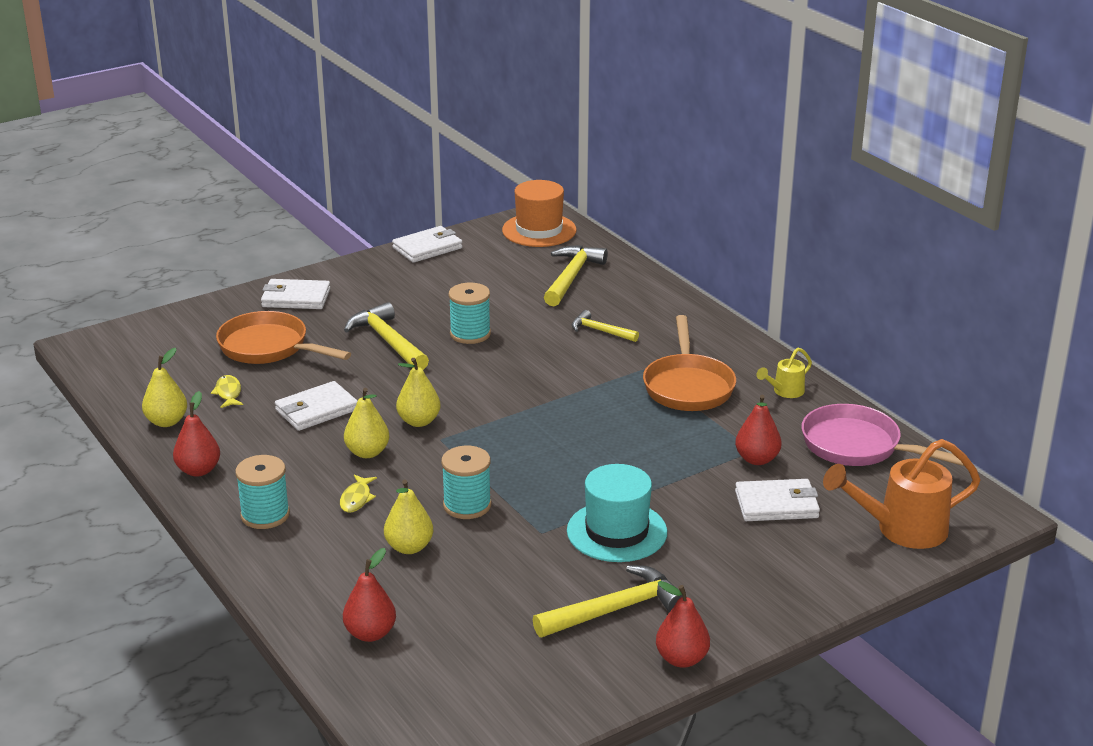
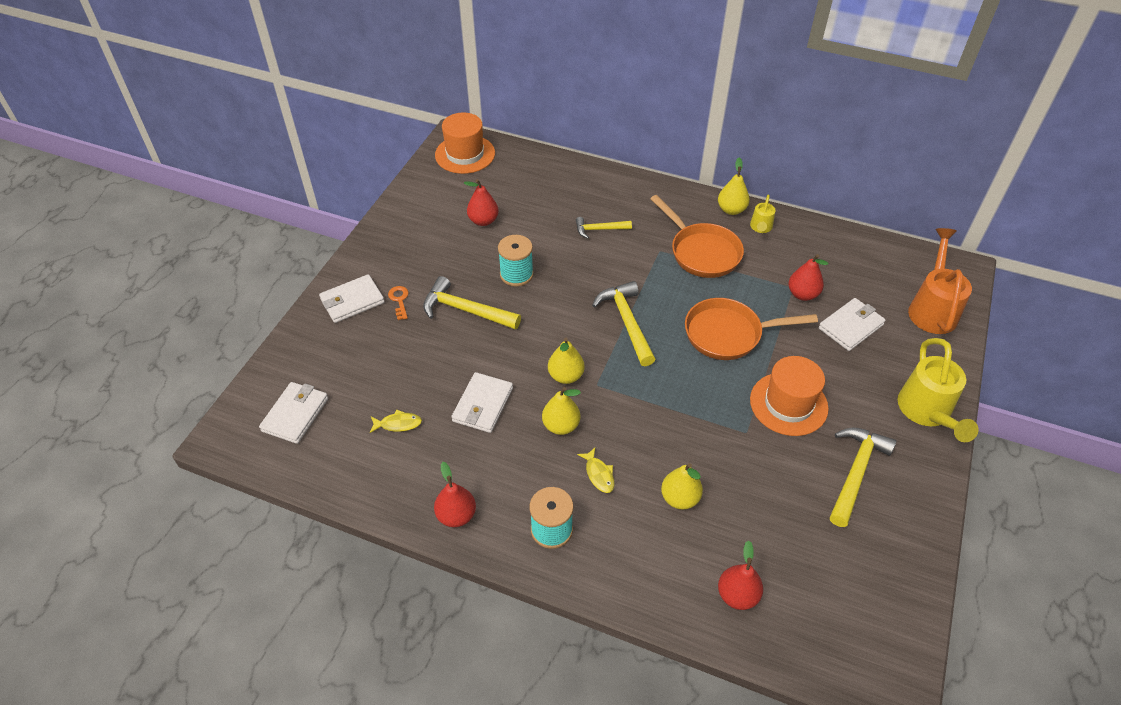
camera: 35 degrees left, 20 degrees up
yellow pear [142,348,187,427] -> yellow pear moved to [718,157,750,215]
yellow fish [211,375,243,408] -> yellow fish turned 135 degrees clockwise [370,410,422,433]
orange pan [216,311,351,364] -> orange pan moved to [685,298,818,360]
white wallet [392,226,463,263] -> white wallet moved to [259,382,328,444]
turquoise spool [441,446,491,519] -> none
yellow hammer [544,245,608,306] -> yellow hammer moved to [592,281,655,366]
turquoise hat [567,464,667,562] -> orange hat [750,356,829,436]
red pear [656,581,710,668] -> red pear moved to [464,179,499,226]
pink pan [801,404,964,466] -> none
orange watering can [823,439,981,549] -> orange watering can turned 150 degrees clockwise [908,228,972,334]
none -> orange key [388,286,409,320]
none -> yellow watering can [898,338,979,442]

